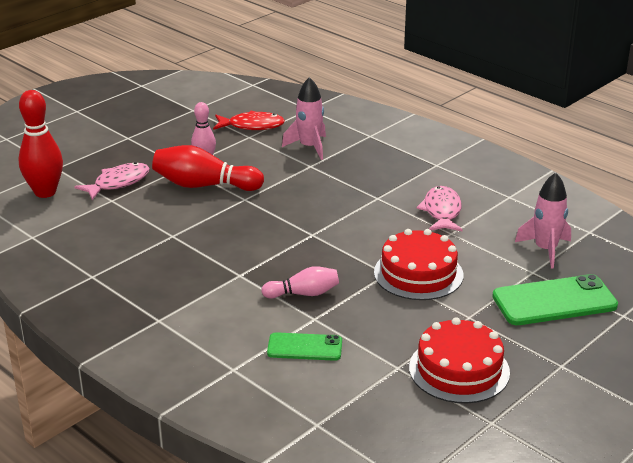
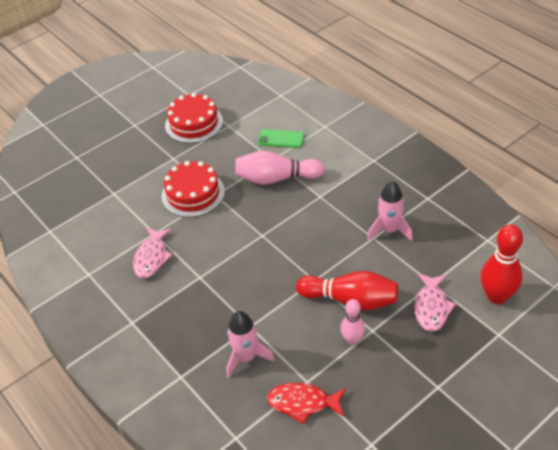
camera: 170 degrees left, 15 degrees up
pink fish [74,162,149,200] -> pink fish turned 45 degrees counterclockwise [414,273,456,331]
pink bowling pin [261,266,339,299] -> pink bowling pin [235,151,325,185], size x1.66
green phone [493,274,618,325] -> none
pink rocket [515,172,571,268] -> pink rocket moved to [367,181,413,241]

